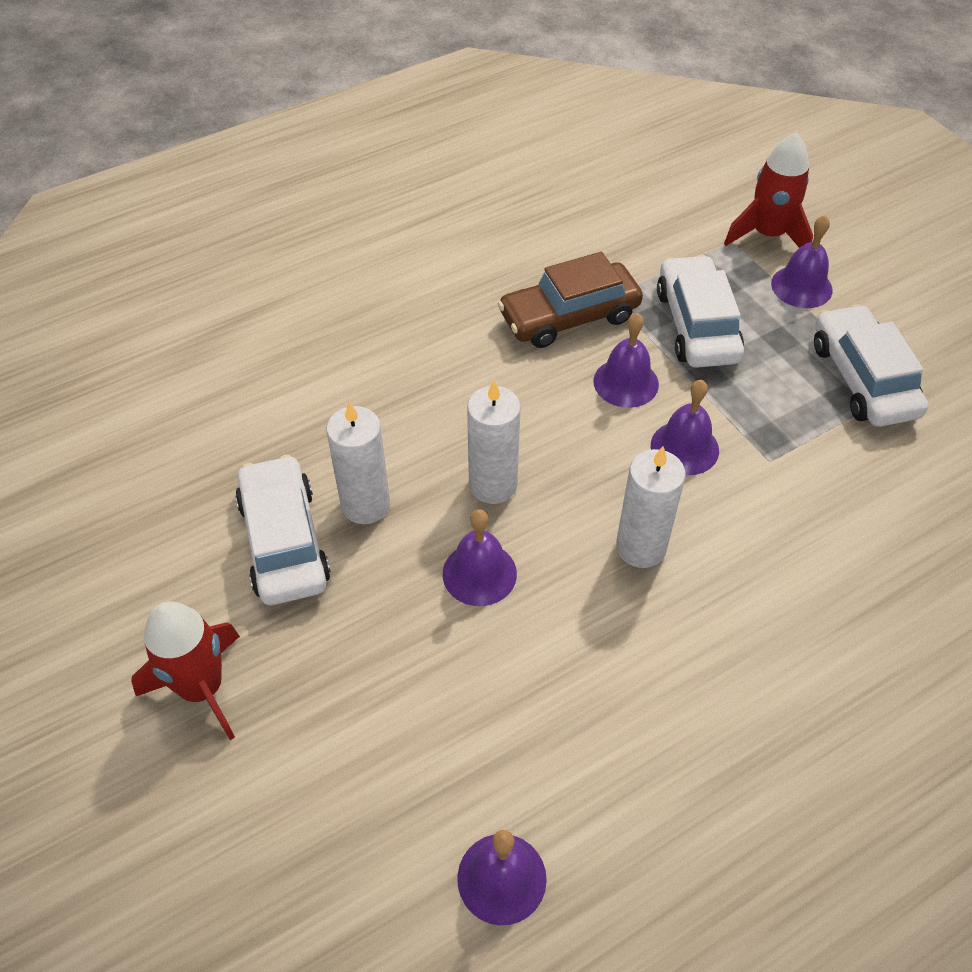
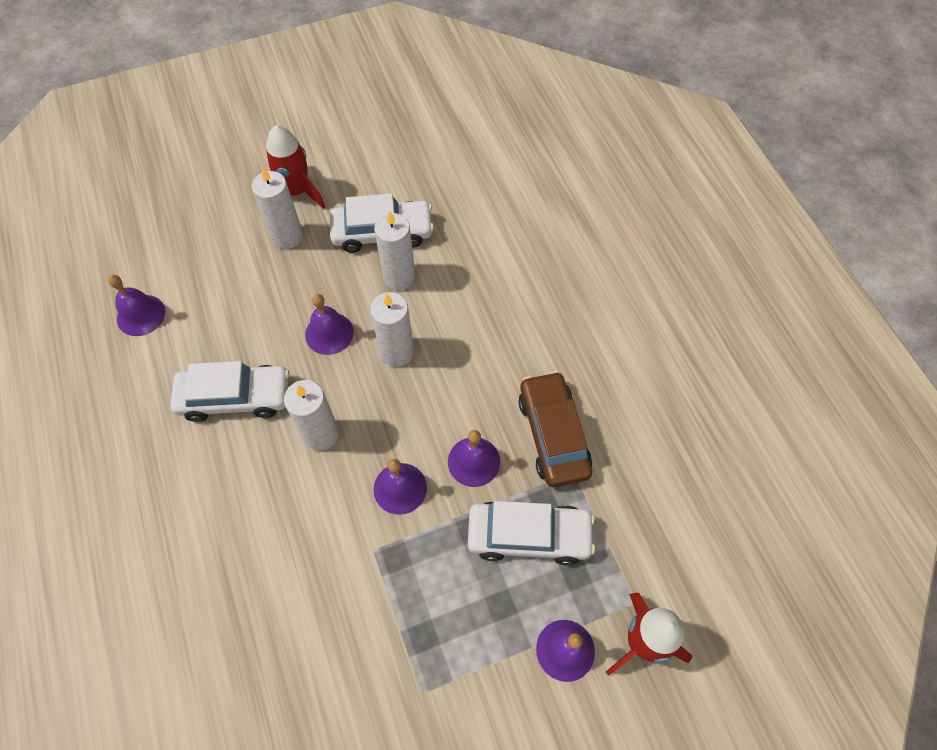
camera: 100 degrees right, 10 degrees up
white car [814,304,928,427] -> white car moved to [170,361,289,422]
none -> white candle [252,167,303,249]

